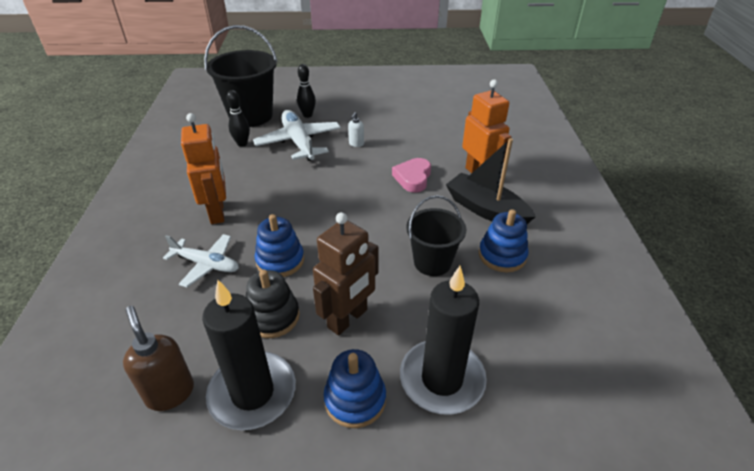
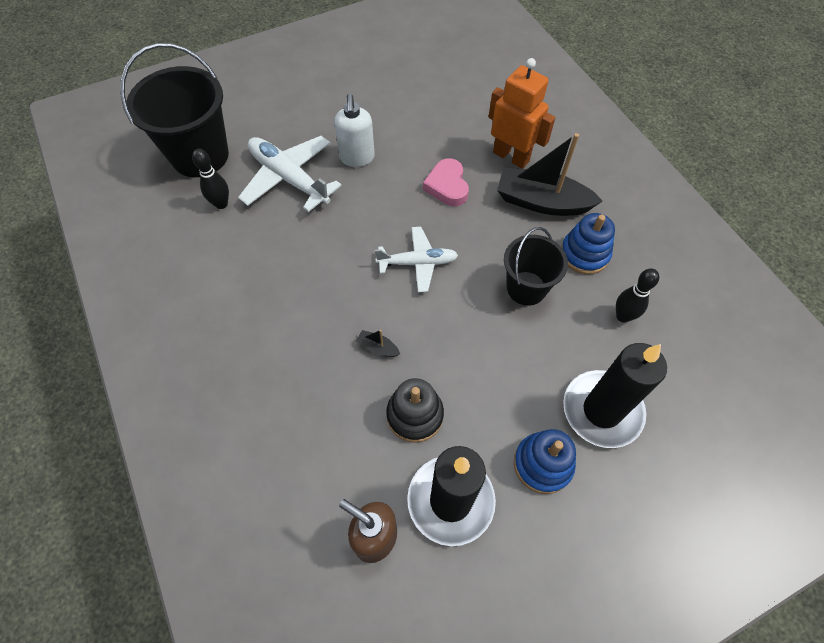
camera: 25 degrees left, 20 degrees up
white plane [163,234,239,288] -> white plane moved to [375,227,458,293]
orange robot [181,113,226,224] -> none
blue stacking toy [255,214,304,277] -> black boat [356,330,400,357]
black bowling pin [297,64,316,118] -> black bowling pin moved to [616,269,659,323]
brown robot [313,212,379,335] -> none
white soap dispenser [348,112,364,147] -> white soap dispenser [334,94,375,167], size x1.84

